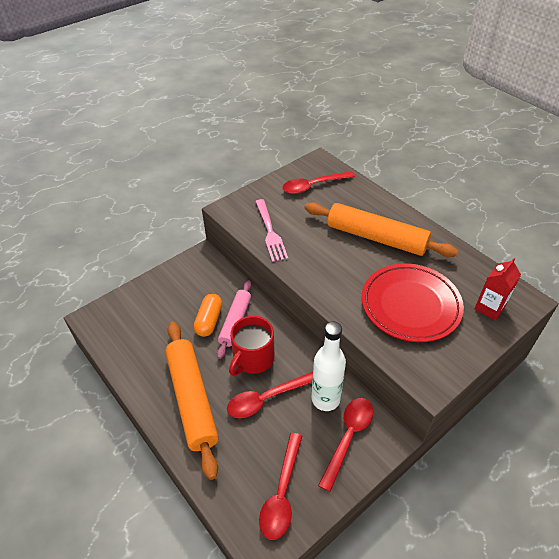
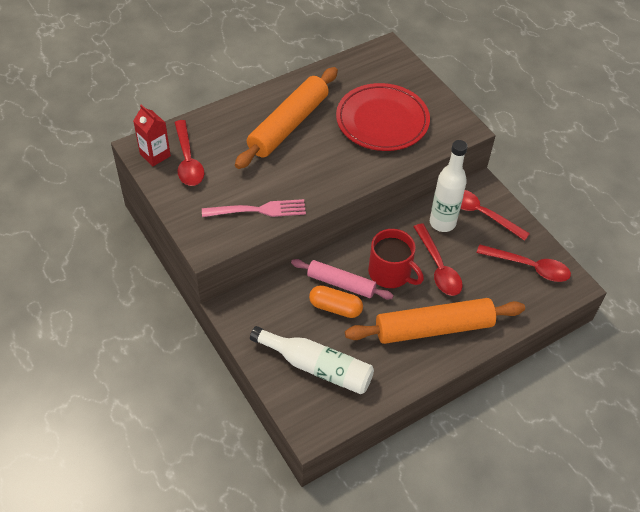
camera: 85 degrees left, 5 degrees up
red carton [474,258,521,320] -> red carton moved to [133,104,171,166]
none -> white bottle [250,326,374,394]

